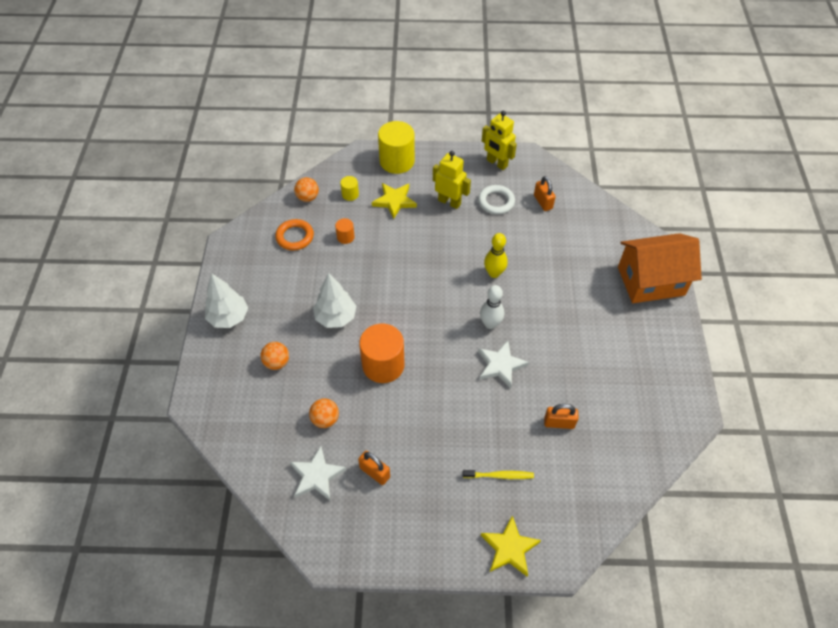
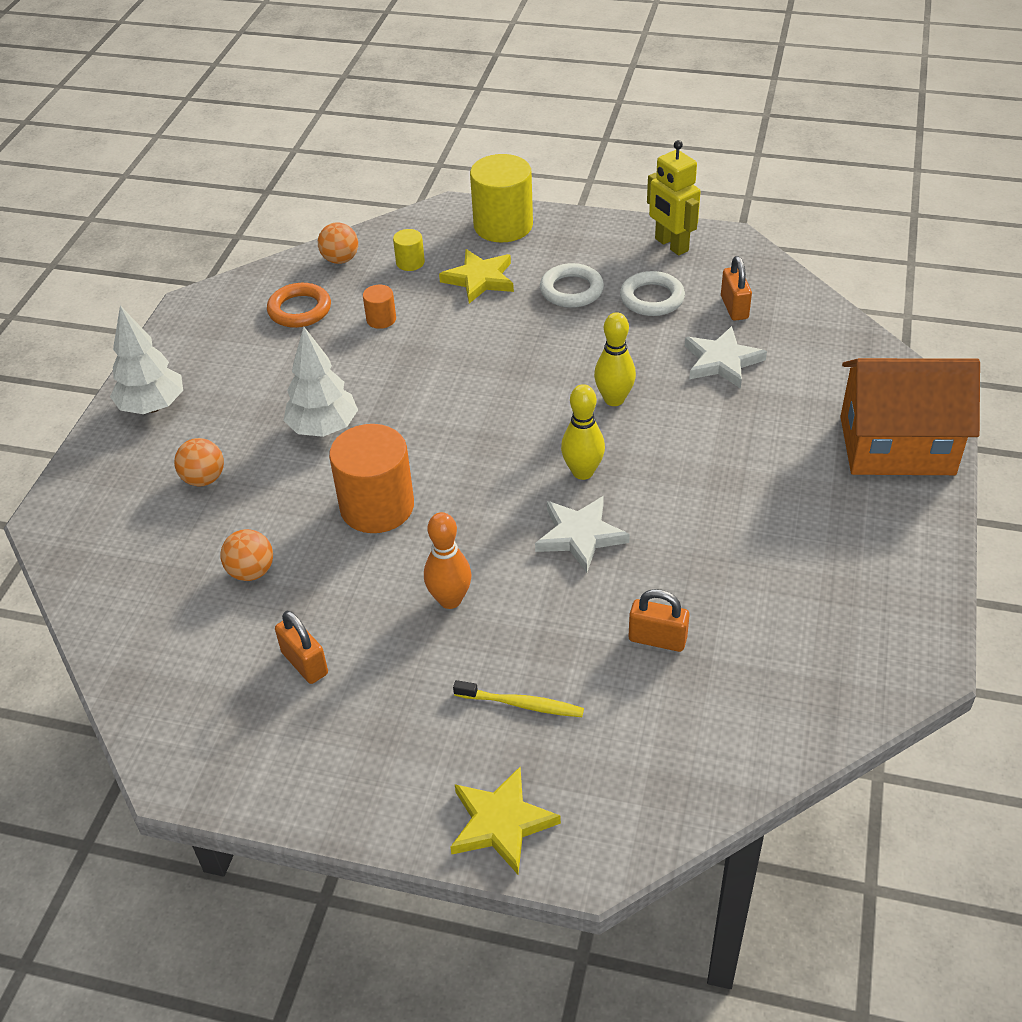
camera: 15 degrees right, 10 degrees down
white star [290,446,346,500] -> white star moved to [685,326,767,389]
yellow robot [433,151,471,209] -> white ring [540,263,604,308]
white bowling pin [480,285,504,329] -> yellow bowling pin [561,384,605,480]
none -> orange bowling pin [424,512,472,609]

